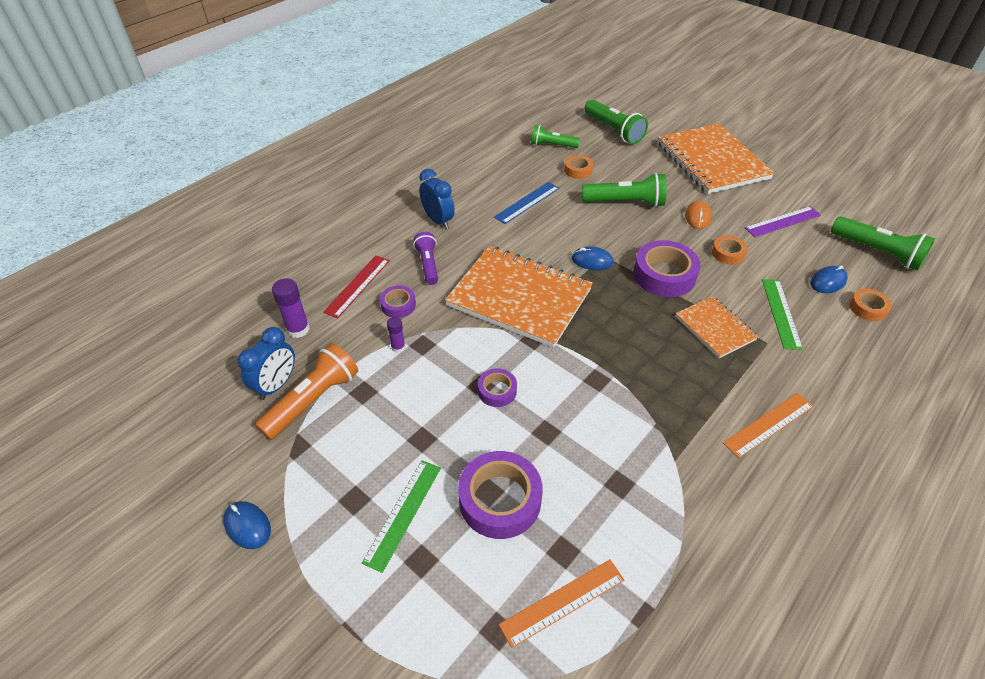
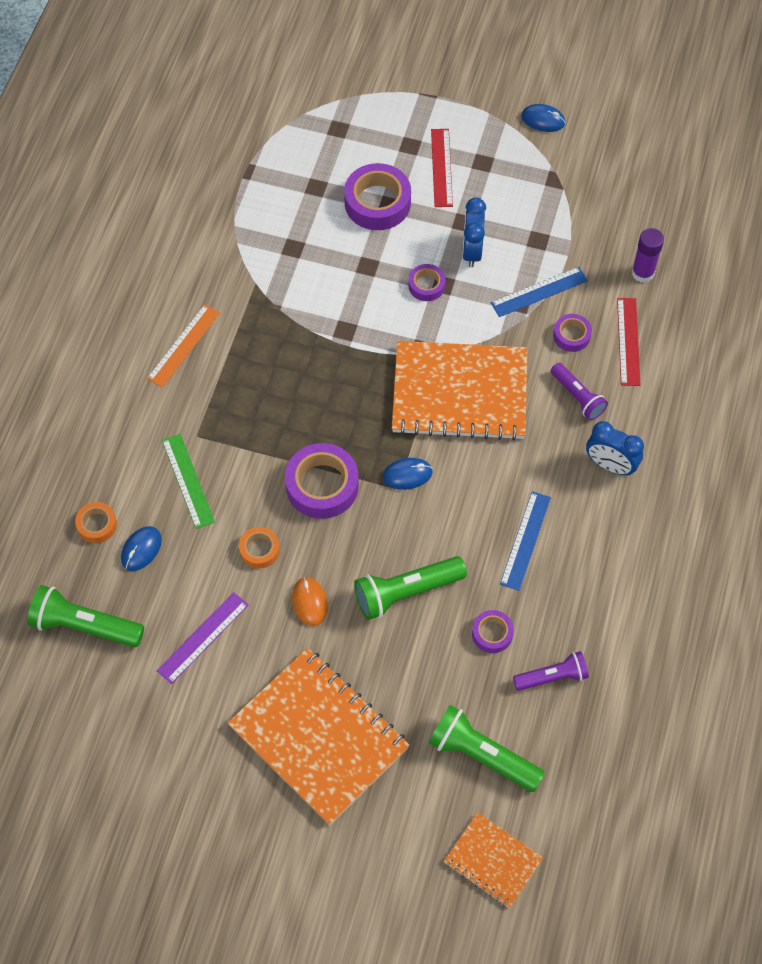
camera: 155 degrees right, 15 degrees up
blue clock [238,327,295,400] -> blue clock moved to [462,197,486,268]
orange flashlight [255,343,358,440] -> none
green ruler [362,460,441,573] -> red ruler [431,129,453,207]
purple glue stick [387,317,405,353] -> blue ruler [491,267,588,317]
orange ruler [499,560,624,648] -> none
green flashlight [531,125,580,148] -> purple flashlight [513,651,589,691]
orange tape [564,155,593,179] -> purple tape [472,610,514,653]
orange notebook [676,296,759,358] -> orange notebook moved to [444,812,543,908]

